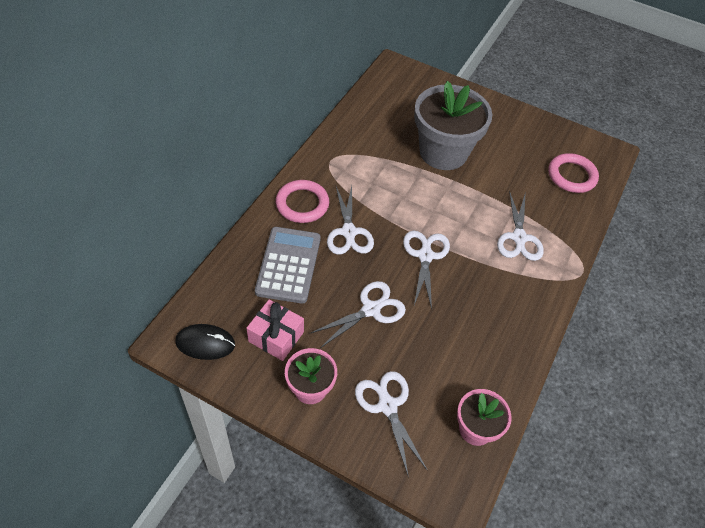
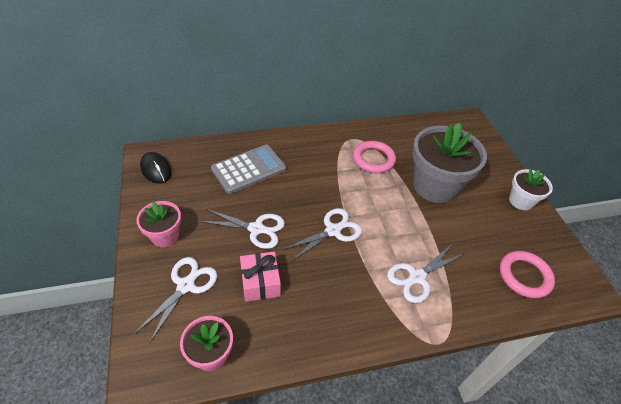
camera: 50 degrees right, 5 degrees down
pink gift [247,299,304,361] -> pink gift moved to [240,252,281,302]
pink ring [276,180,329,223] -> pink ring moved to [353,141,396,173]
white scissors [327,186,374,255] -> none
none -> white flower pot [509,169,553,210]

